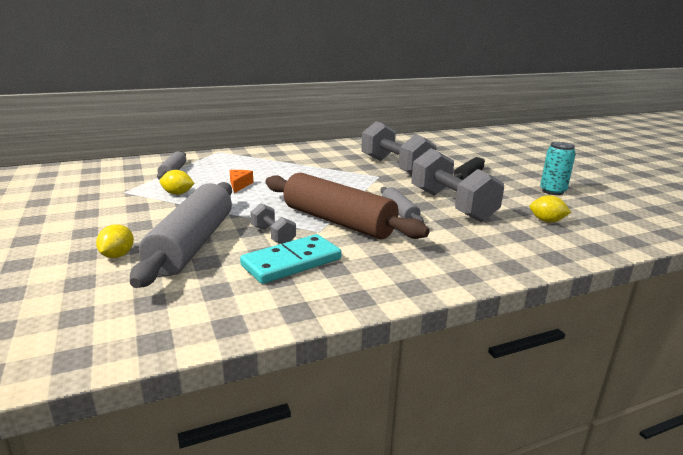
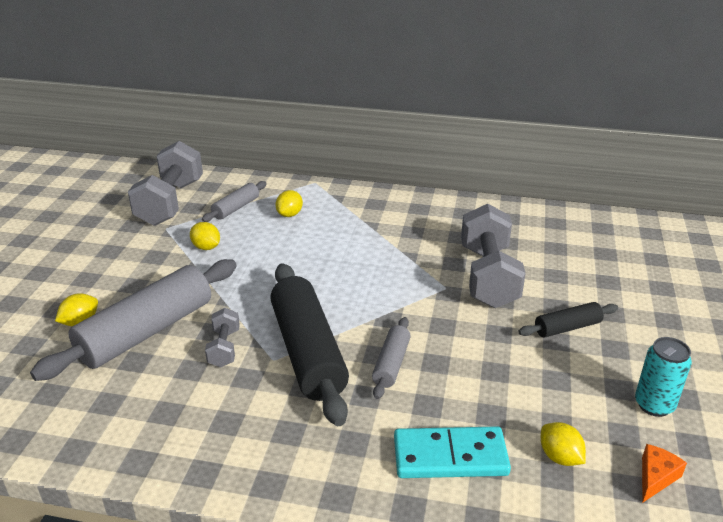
camera: 35 degrees right, 10 degrees up
orange cheese [229,170,253,193] -> orange cheese moved to [642,444,687,502]
turquoise domino [240,234,341,284] -> turquoise domino moved to [394,426,511,478]
brown rolling pin [265,172,430,239] -> black rolling pin [270,263,349,426]
grey dumbbell [411,148,504,222] -> grey dumbbell moved to [128,141,203,226]
none -> yellow lemon [275,190,303,217]

